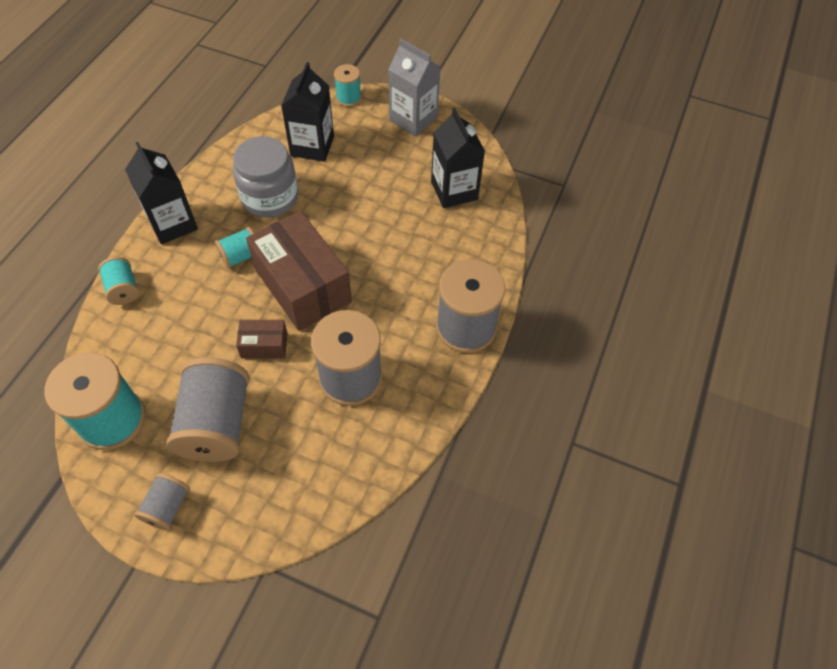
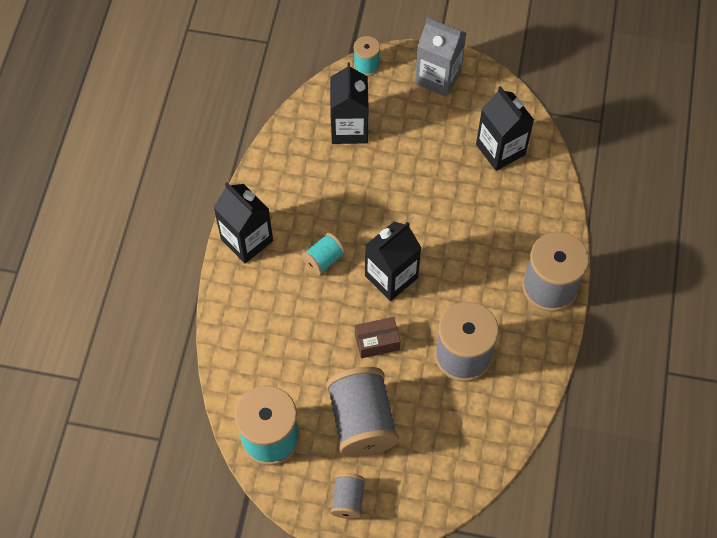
camera: 10 degrees left, 5 degrees up
turquoise spool [98,257,139,305] -> none
grey jar [233,136,298,218] -> none
brown box [246,211,352,331] -> black carton [365,222,421,301]

